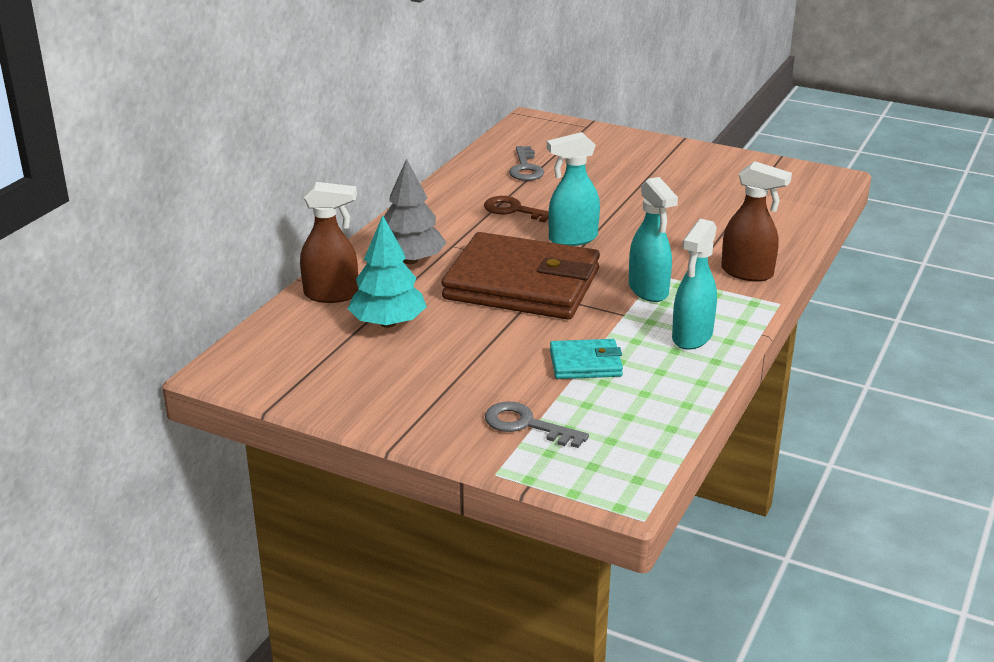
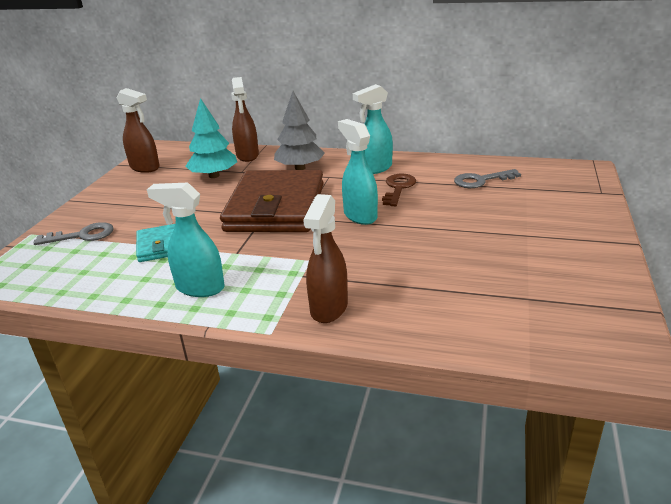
camera: 80 degrees right, 0 degrees up
grey key [485,402,589,448] -> grey key turned 60 degrees clockwise [33,222,114,245]
turquoise spray bottle [629,177,678,302] -> turquoise spray bottle moved to [353,84,393,174]
none -> brown spray bottle [117,88,160,173]

